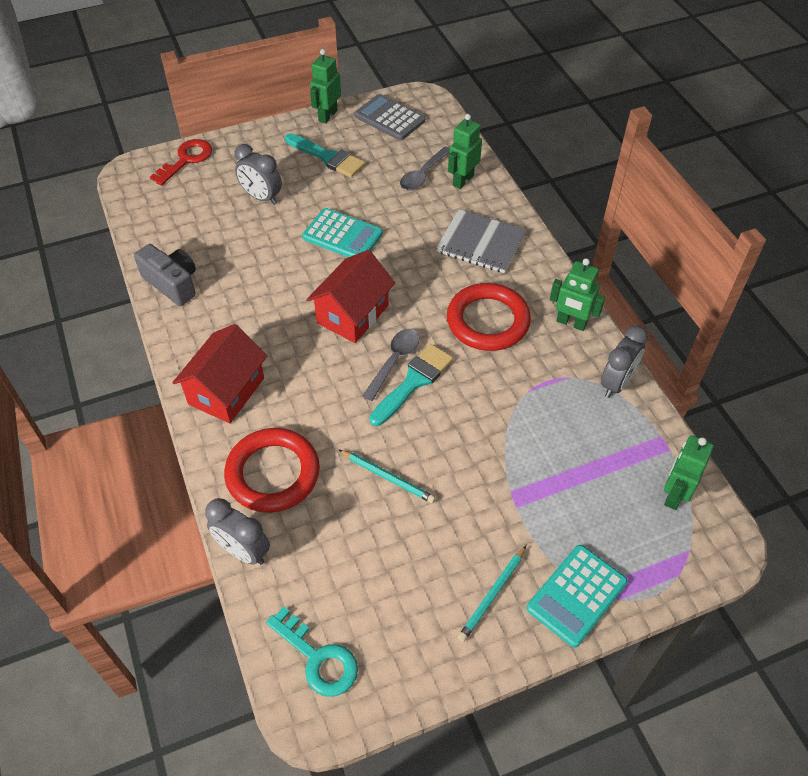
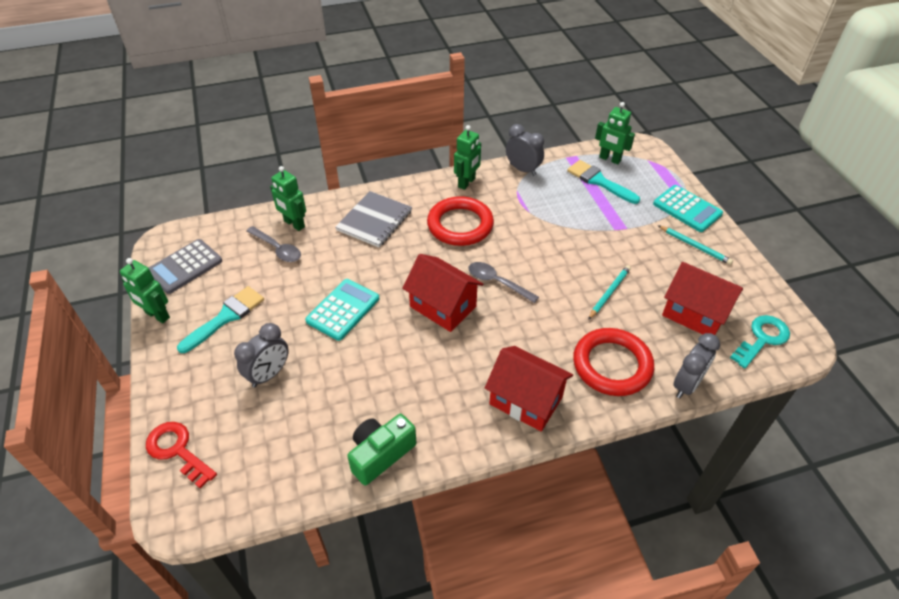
camera: 85 degrees left, 5 degrees down
grey camera [134,244,196,306] -> green camera [347,414,417,485]
turquoise brush [369,344,453,426] -> turquoise brush moved to [567,160,640,204]
none -> red house [662,262,743,335]

